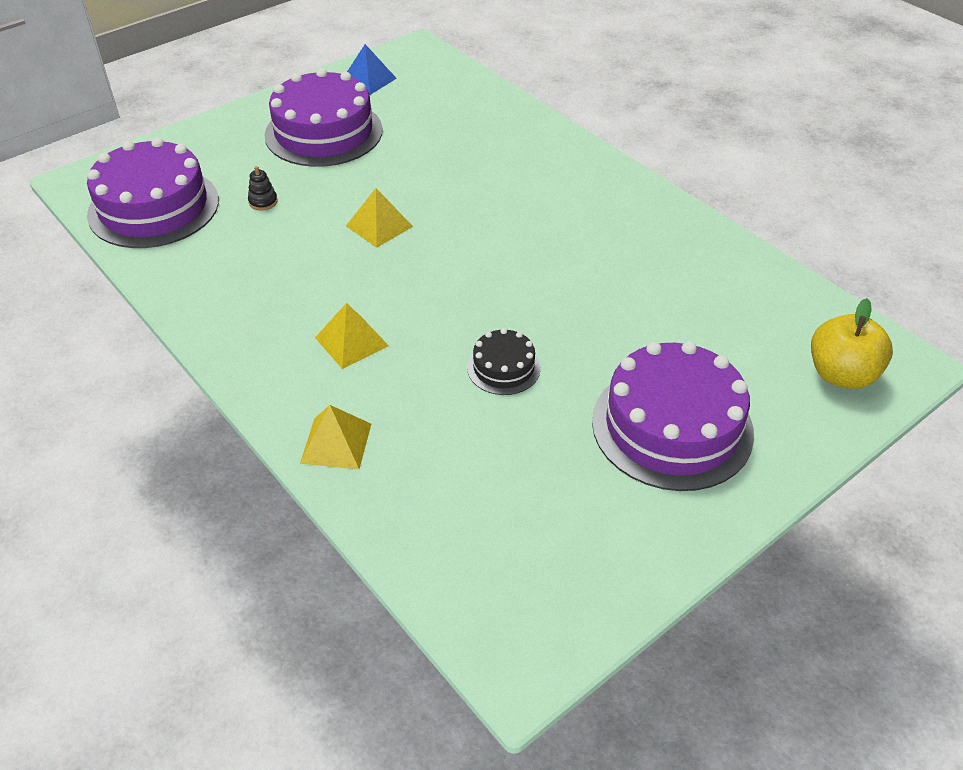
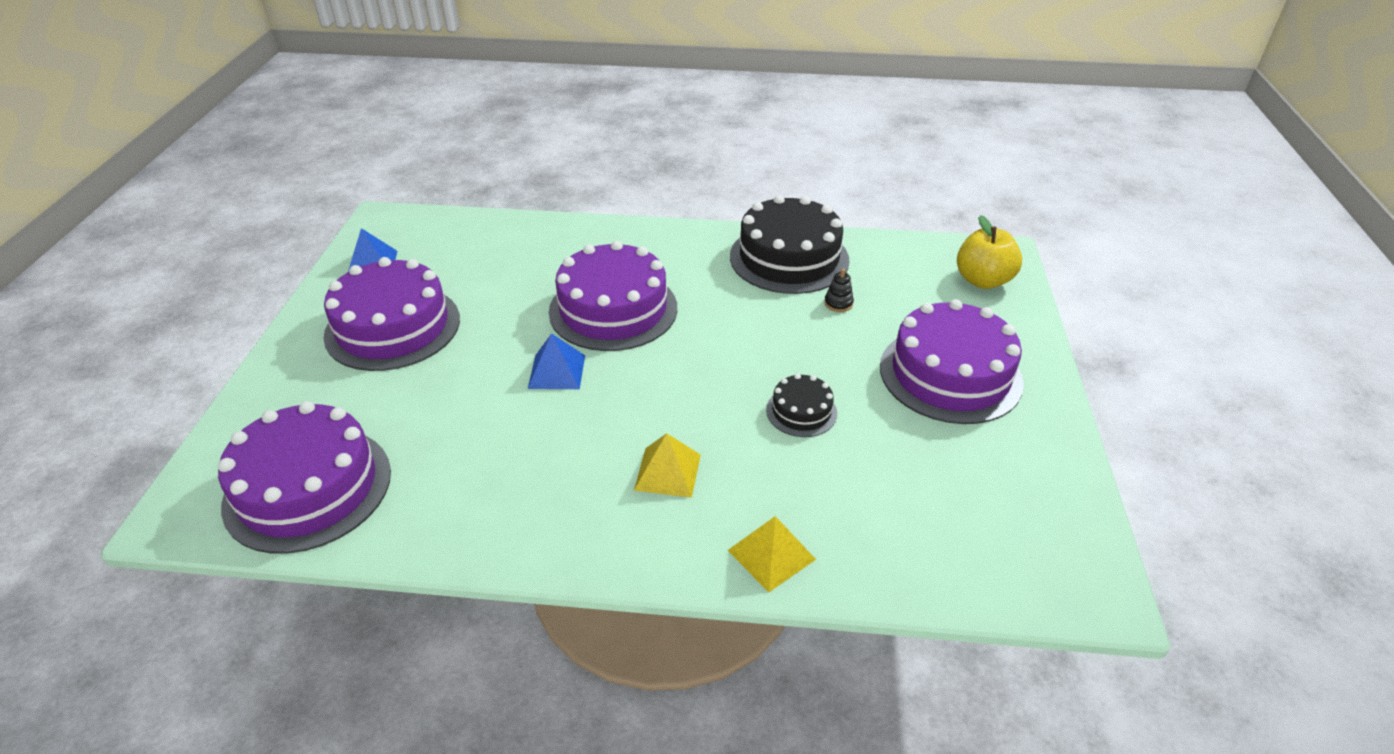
camera: 45 degrees left, 5 degrees down
black stacking toy [248,166,278,210] -> black stacking toy moved to [824,269,854,312]
yellow pyramid [346,188,413,248] -> blue pyramid [528,333,585,389]
none -> purple cake [549,241,677,351]
none -> black cake [730,195,850,294]

